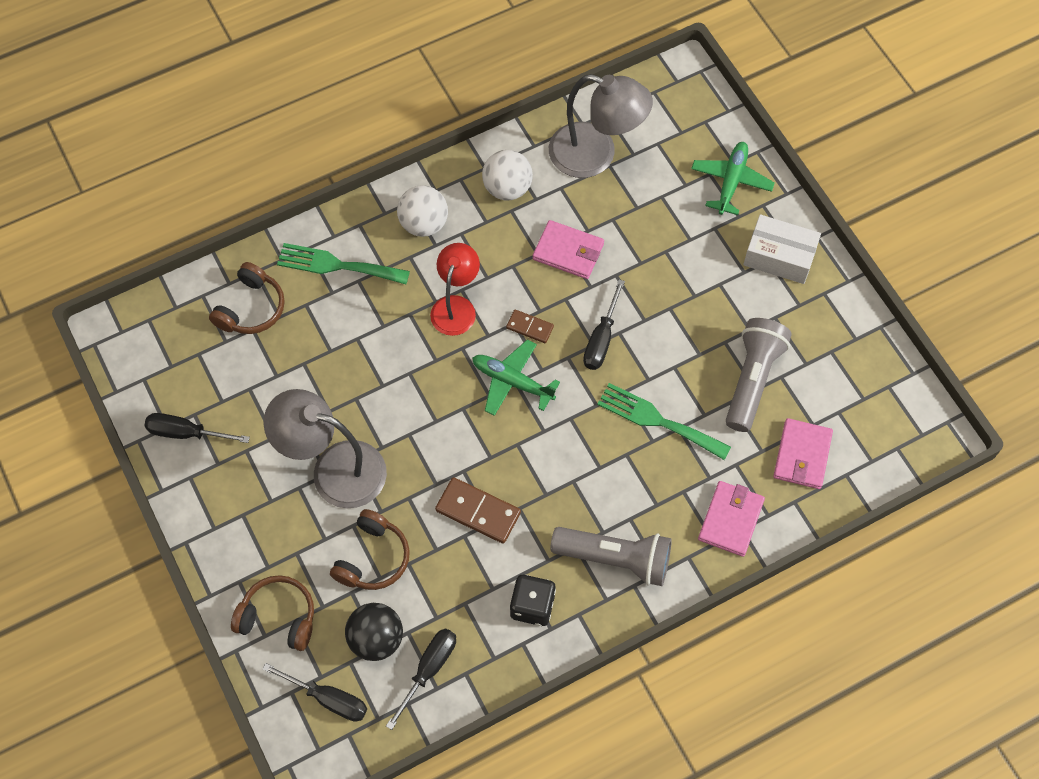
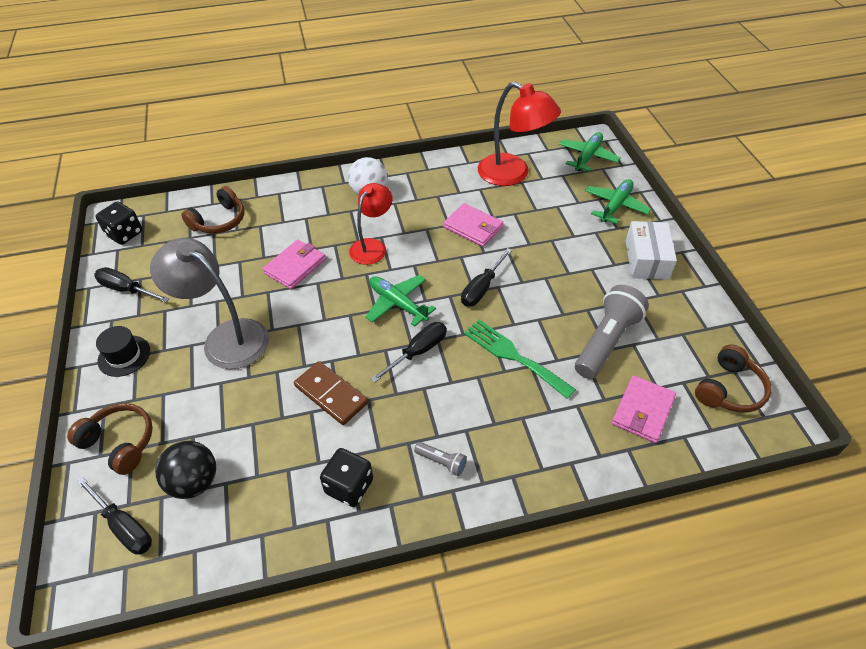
camera: 15 degrees right, 15 degrees down
green fork [277,243,410,284] -> none
brown headphones [330,509,410,590] -> brown headphones moved to [695,344,772,412]
black screwdriver [386,628,456,730] -> black screwdriver moved to [371,322,447,383]
white ball [482,150,533,200] -> none
brown domino [506,310,554,343] -> none
grey lamp [549,74,653,178] -> red lamp [478,82,561,186]
grey flashlight [550,527,672,586] -> grey flashlight [414,442,467,476], size x0.45
pink wallet [698,481,765,557] -> pink wallet moved to [263,240,326,289]
white box [743,214,821,284] -> white box turned 60 degrees clockwise [626,221,677,280]
none -> black dice [96,202,142,245]
none -> black hat [96,326,150,377]
none -> green plane [559,132,621,172]

